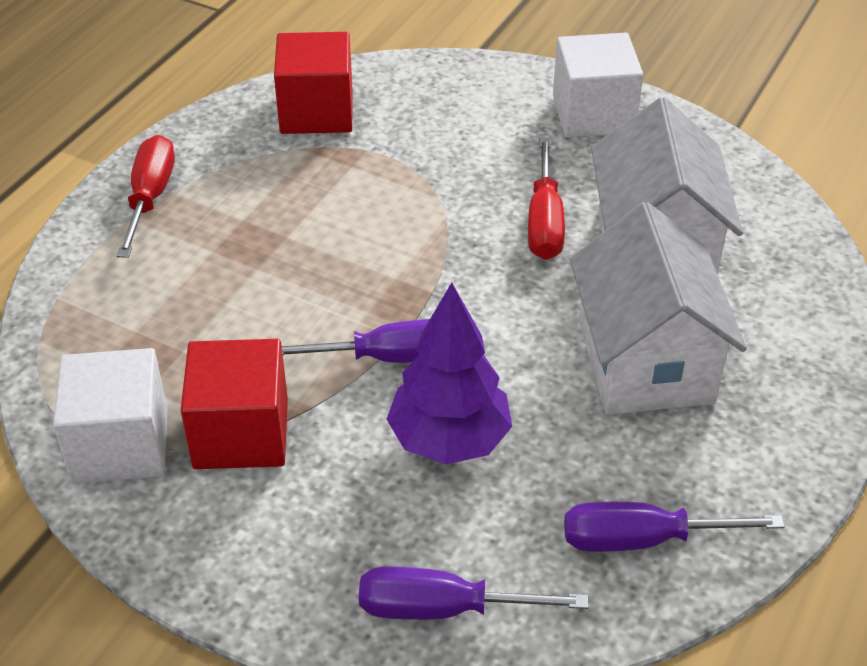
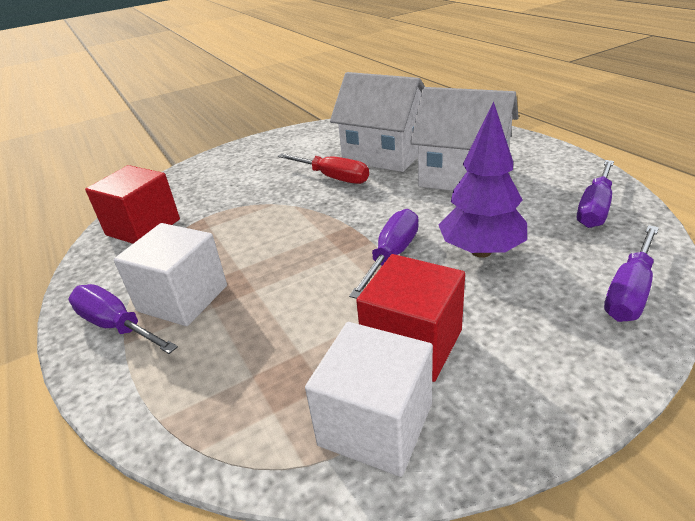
camera: 55 degrees left, 10 degrees down
red screwdriver [117,135,175,258] -> purple screwdriver [68,284,178,354]
white cube [553,32,643,138] -> white cube moved to [114,223,227,326]

